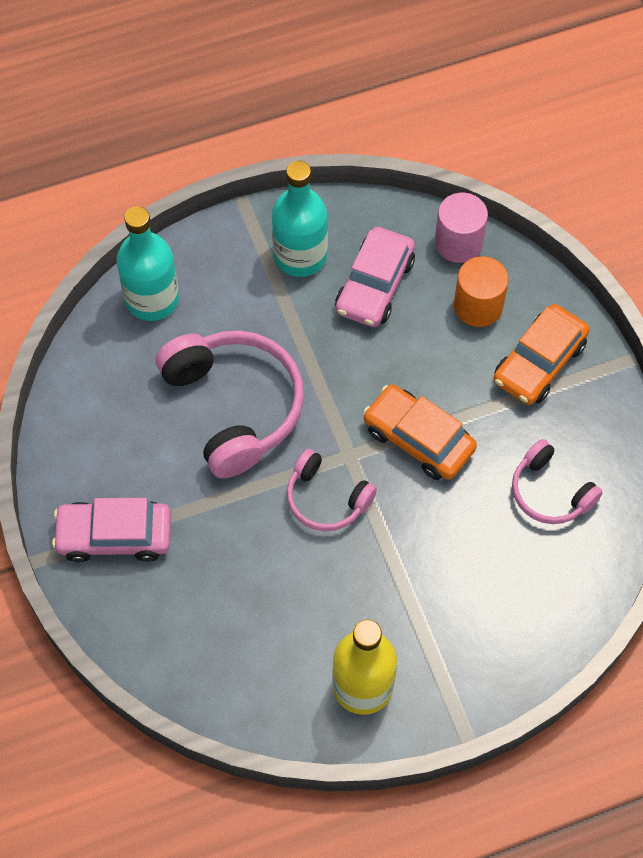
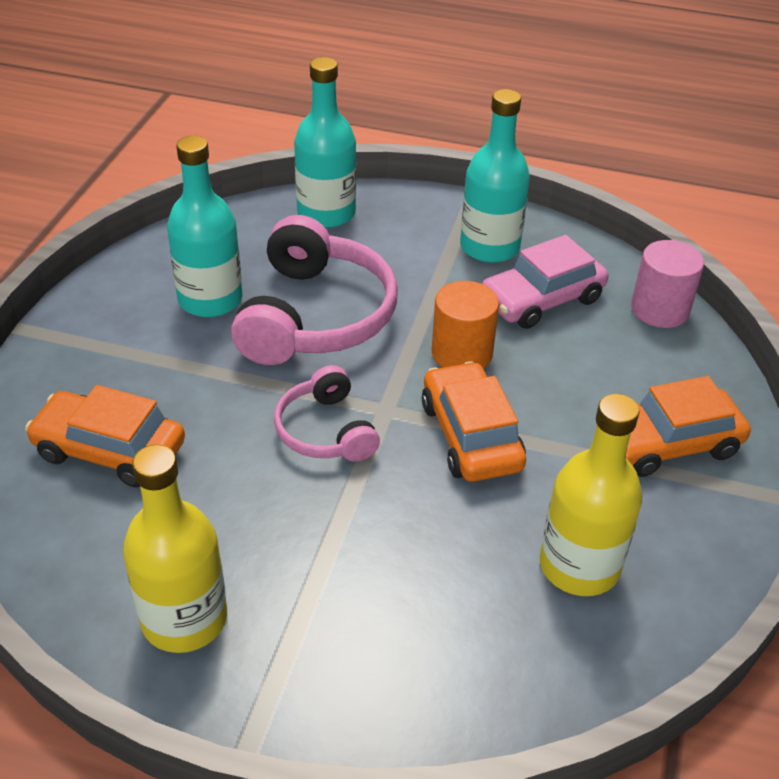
camera: 35 degrees right, 20 degrees down
pink car [52,498,171,562] -> none
orange cylinder [454,256,509,327] -> orange cylinder moved to [432,281,499,368]
pink headphones [512,439,603,524] -> yellow bottle [540,394,642,596]
none -> orange car [25,385,185,488]
none -> turquoise bottle [167,136,243,317]

